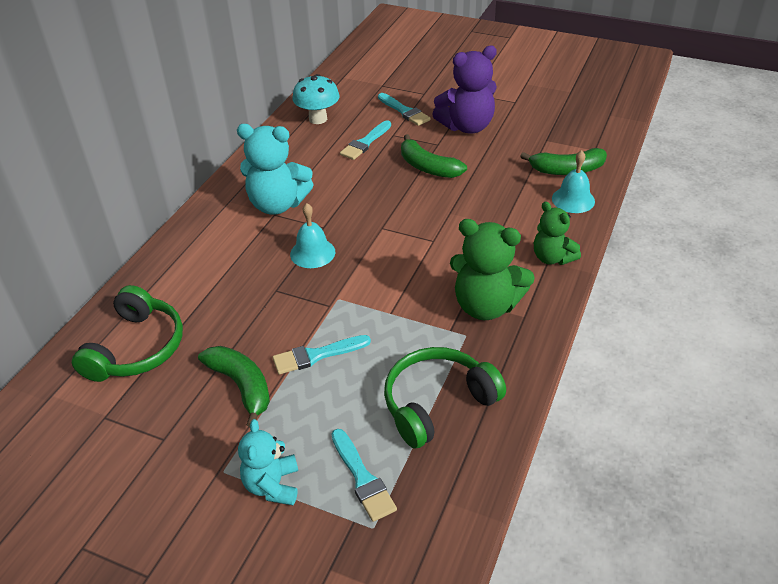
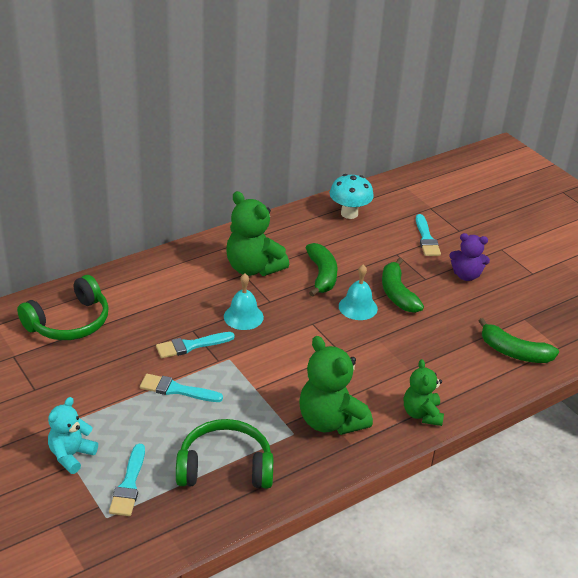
camera: 30 degrees right, 5 degrees down
green banana [198,346,270,428] -> green banana moved to [306,243,338,297]
turquoise teddy bear [237,124,314,215] -> green teddy bear [226,191,289,276]
turquoise brush [340,120,391,160] -> turquoise brush moved to [156,332,235,358]
purple teddy bear [432,46,497,134] -> purple teddy bear [449,233,490,281], size x0.62
turquoise bell [552,150,595,213] -> turquoise bell moved to [339,265,378,320]

